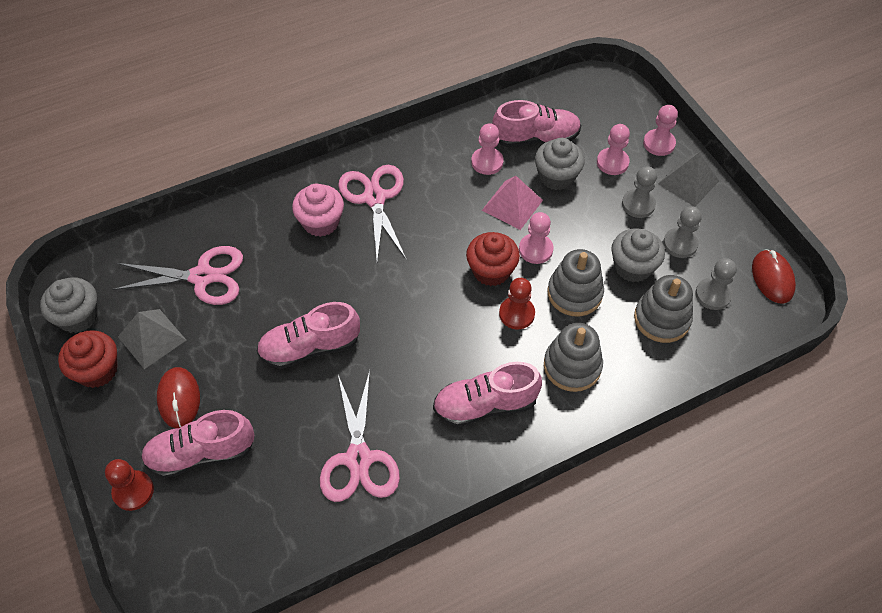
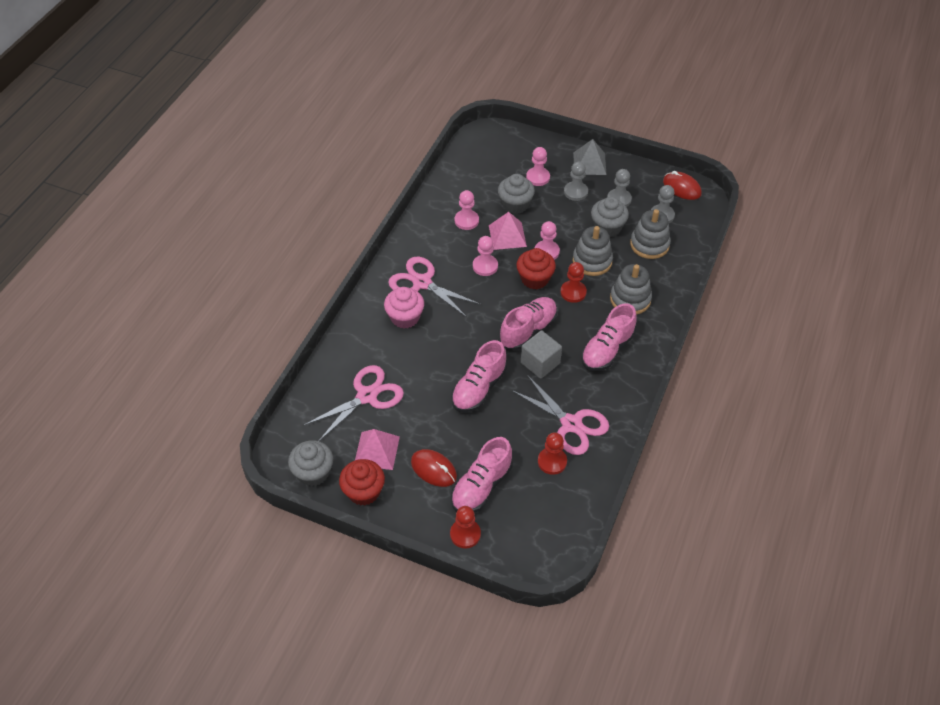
camera: 40 degrees left, 5 degrees down
grey pyramid [118,309,186,369] -> pink pyramid [355,429,400,470]
pink shoe [492,100,581,147] -> pink shoe moved to [500,297,558,350]
pink pawn [643,105,678,156] -> pink pawn moved to [473,236,498,276]
none -> grey cube [521,330,562,379]
none -> red pawn [538,432,567,475]

